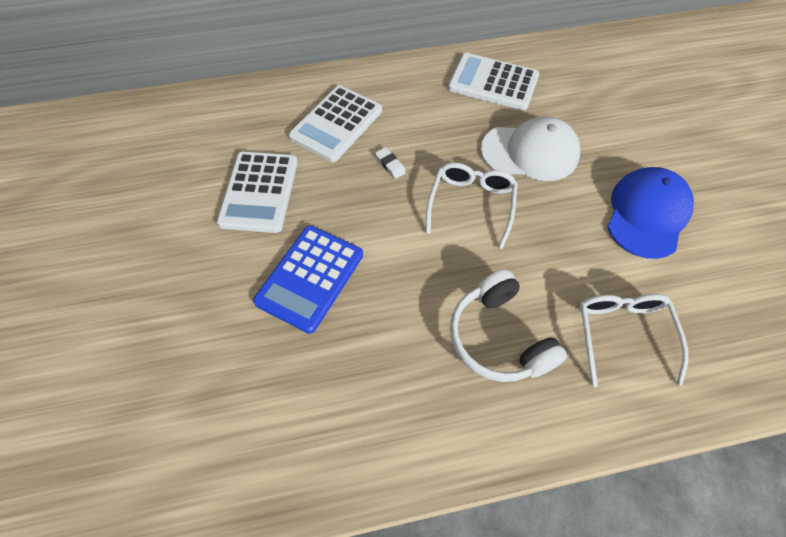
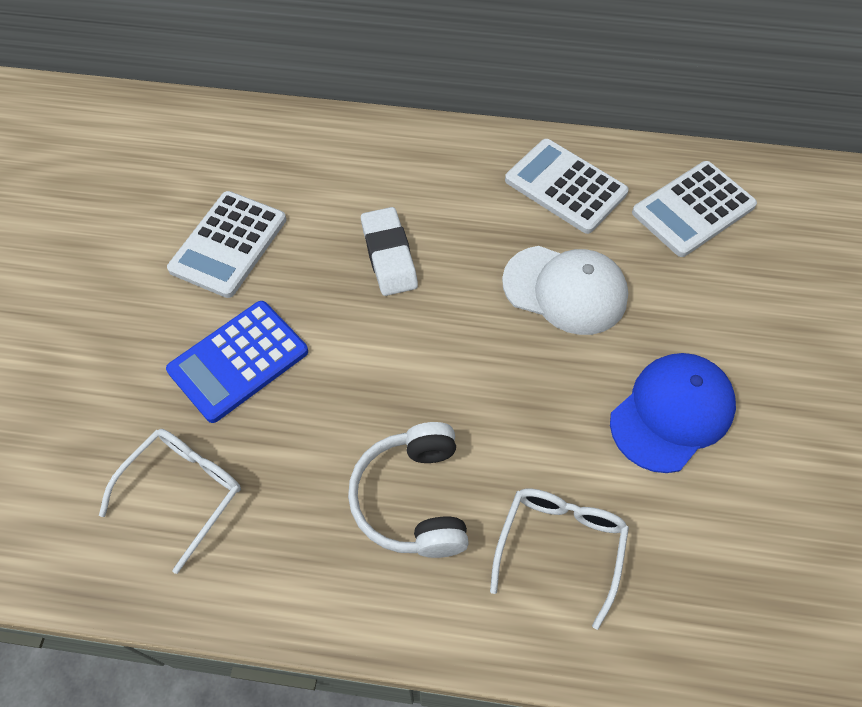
camera: 20 degrees right, 0 degrees up
white calculator [289,85,382,162] -> white calculator moved to [632,161,757,257]
white eraser [375,147,406,179] -> white eraser [361,207,418,296], size x2.12
white glasses [426,163,518,249] -> white glasses moved to [99,429,241,574]

